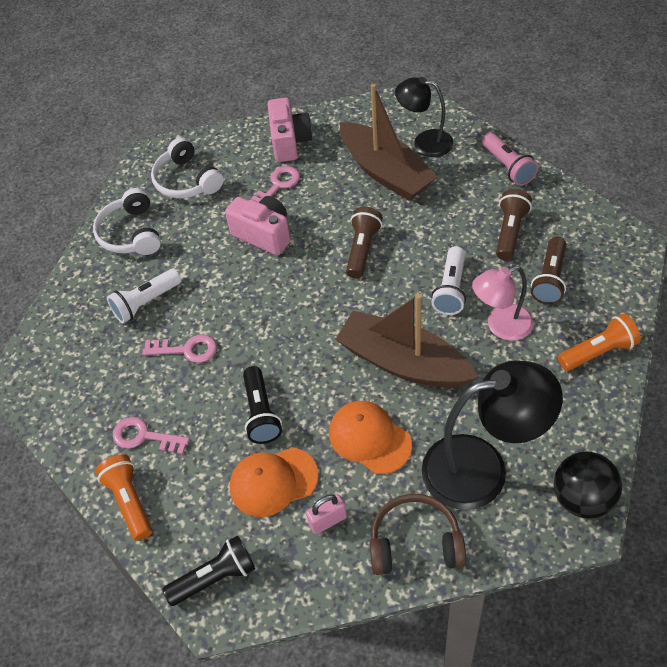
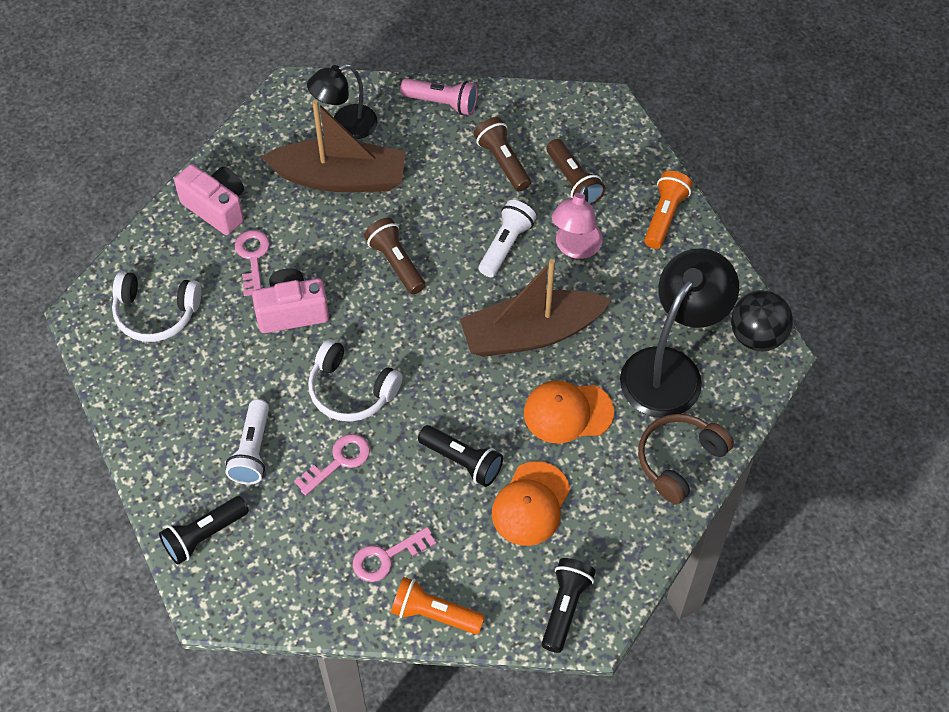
camera: 50 degrees left, 5 degrees up
white headphones [93,188,161,255] -> white headphones moved to [308,339,403,422]
pink padlock [306,494,347,535] -> none
white flashlight [431,246,466,315] -> white flashlight turned 120 degrees counterclockwise [479,200,536,277]
none -> black flashlight [159,496,249,565]

